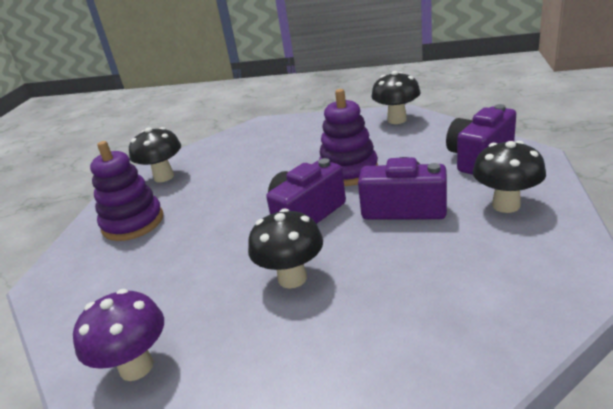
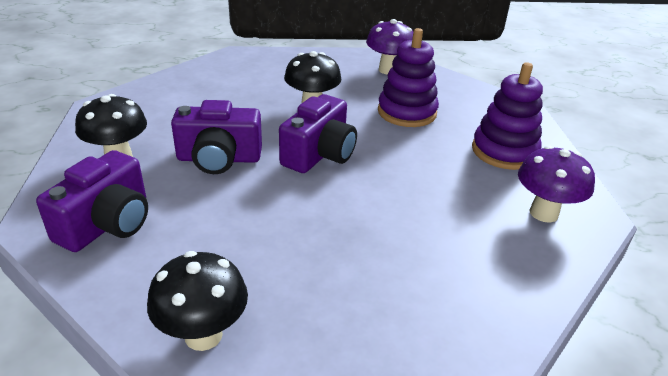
camera: 160 degrees right, 5 degrees up
black mushroom [129,127,181,182] -> purple mushroom [518,145,595,223]
purple stacking toy [319,89,378,186] -> purple stacking toy moved to [378,28,439,127]

